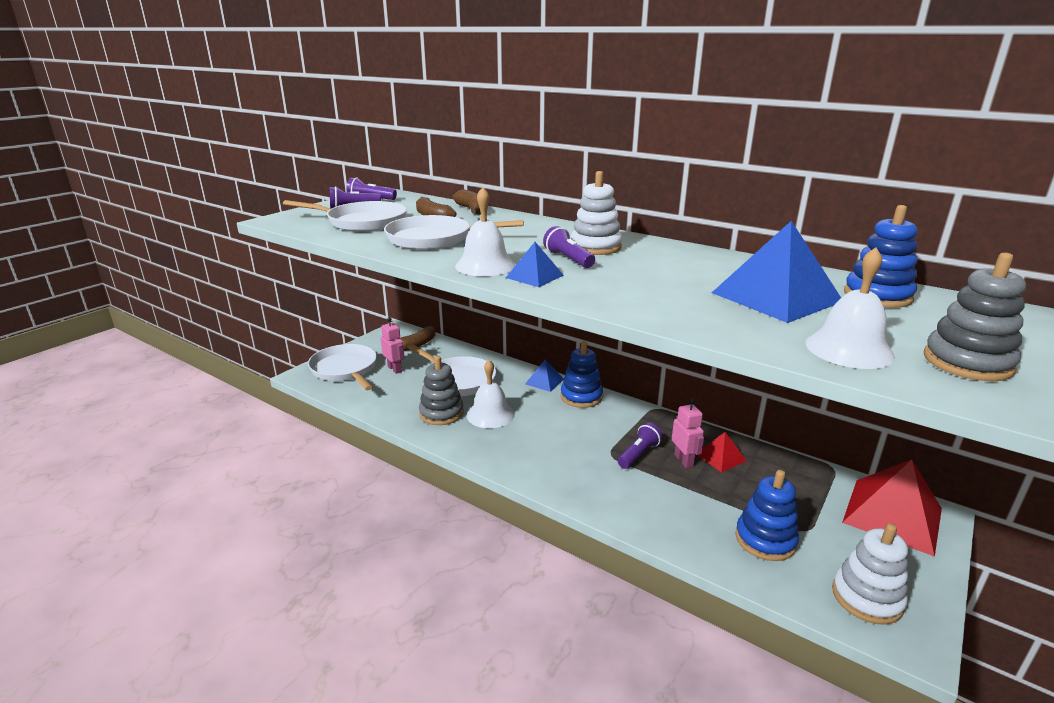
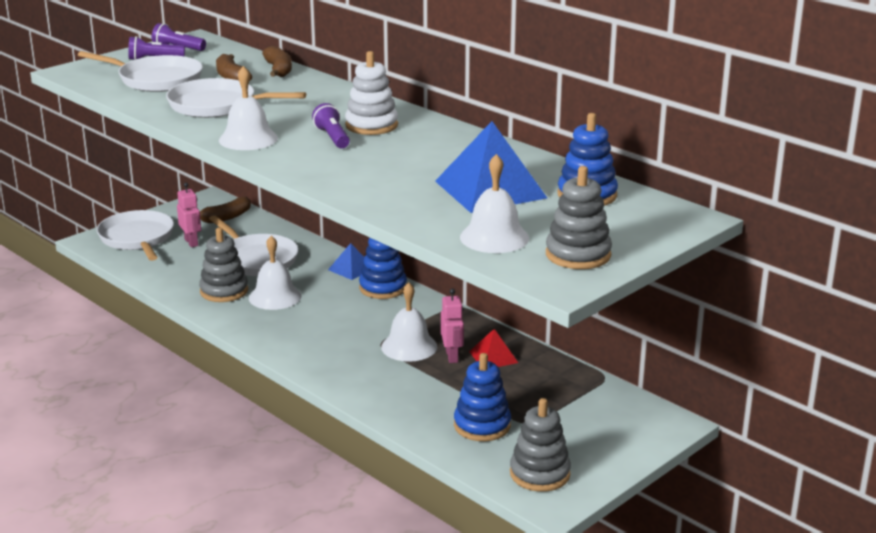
camera: 10 degrees right, 0 degrees up
blue pyramid [506,242,564,287] -> none
purple flashlight [618,423,663,469] -> white bell [381,282,437,362]
white stacking toy [832,523,908,625] -> grey stacking toy [510,398,571,492]
red pyramid [842,460,942,557] -> none

